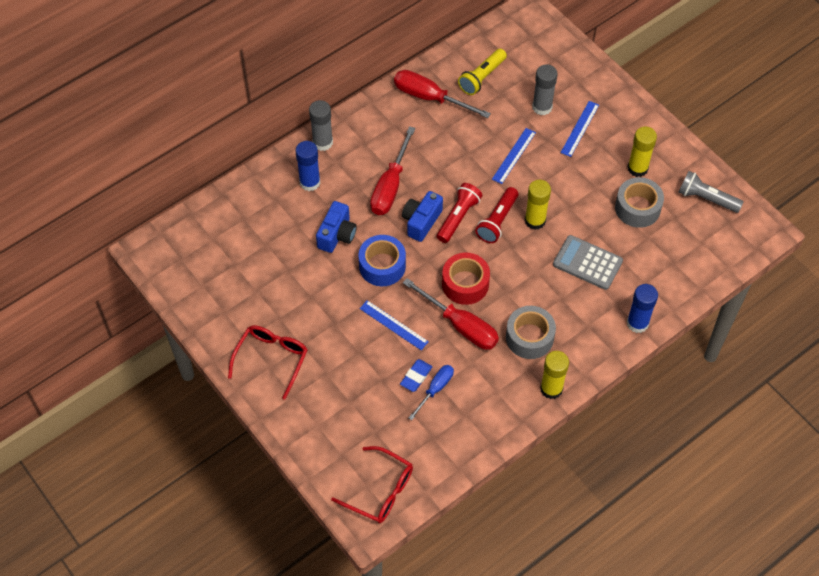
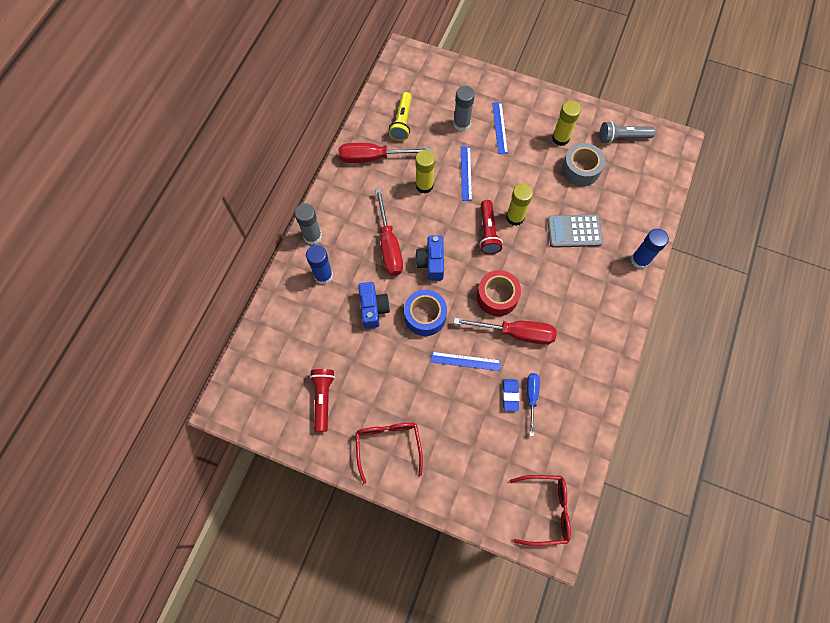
camera: 30 degrees left, 10 degrees up
red flashlight [437,183,482,243] -> red flashlight moved to [310,369,335,432]
grey tape [506,306,556,359] -> none
yellow glue stick [540,351,569,399] -> yellow glue stick moved to [415,150,435,194]

